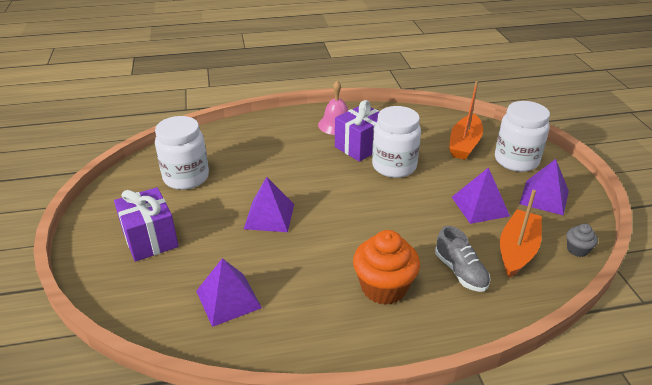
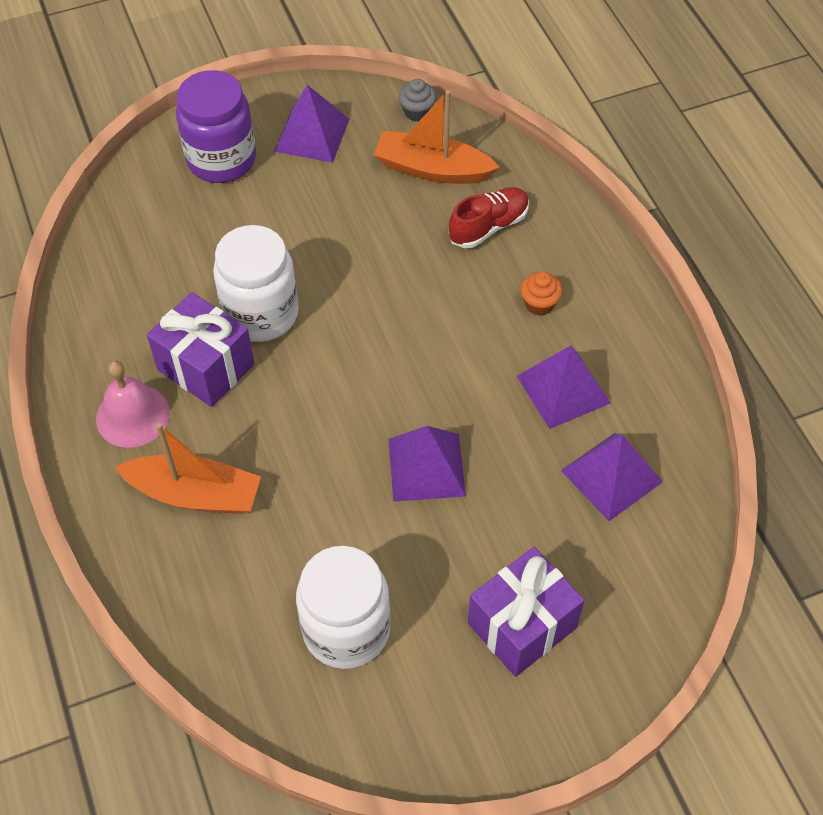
camera: 100 degrees left, 20 degrees up
orange cupcake [353,230,420,305] -> orange cupcake [520,272,563,316], size x0.49
grey shoe [435,226,491,292] -> red shoe [449,187,529,248]
orange boat [449,81,483,160] -> orange boat moved to [115,423,261,514]
purple pyramid [452,167,510,224] -> purple pyramid moved to [517,346,611,429]
white jar [495,101,550,172] -> purple jar [176,70,256,183]

